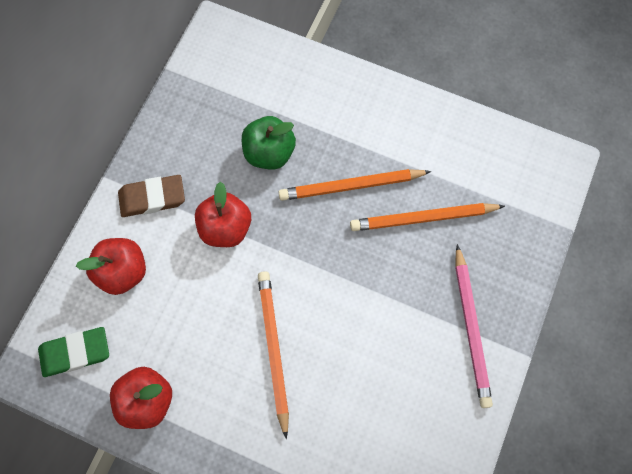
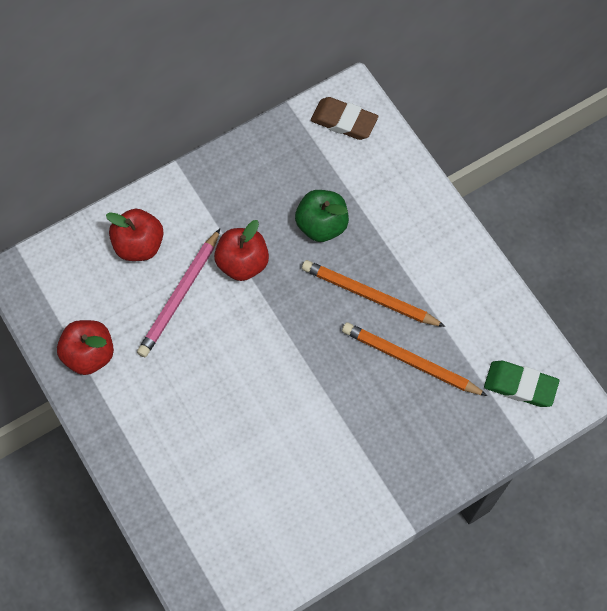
camera: 35 degrees right, 5 degrees down
green eraser [38,327,109,377] -> green eraser moved to [484,361,559,407]
brown eraser [118,175,185,217] -> brown eraser moved to [311,97,378,140]
orange pencil [258,271,289,439] -> none
pink pencil [455,244,493,408] -> pink pencil moved to [137,229,220,357]

